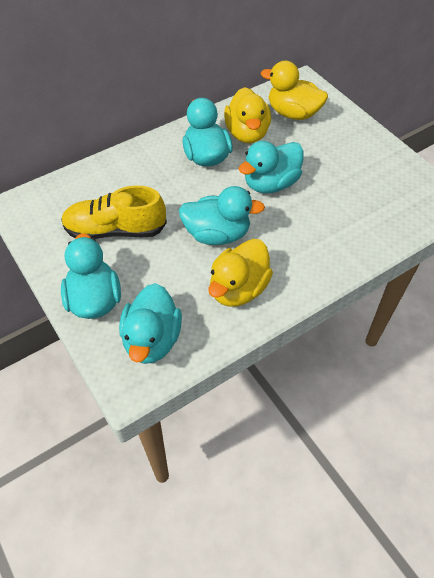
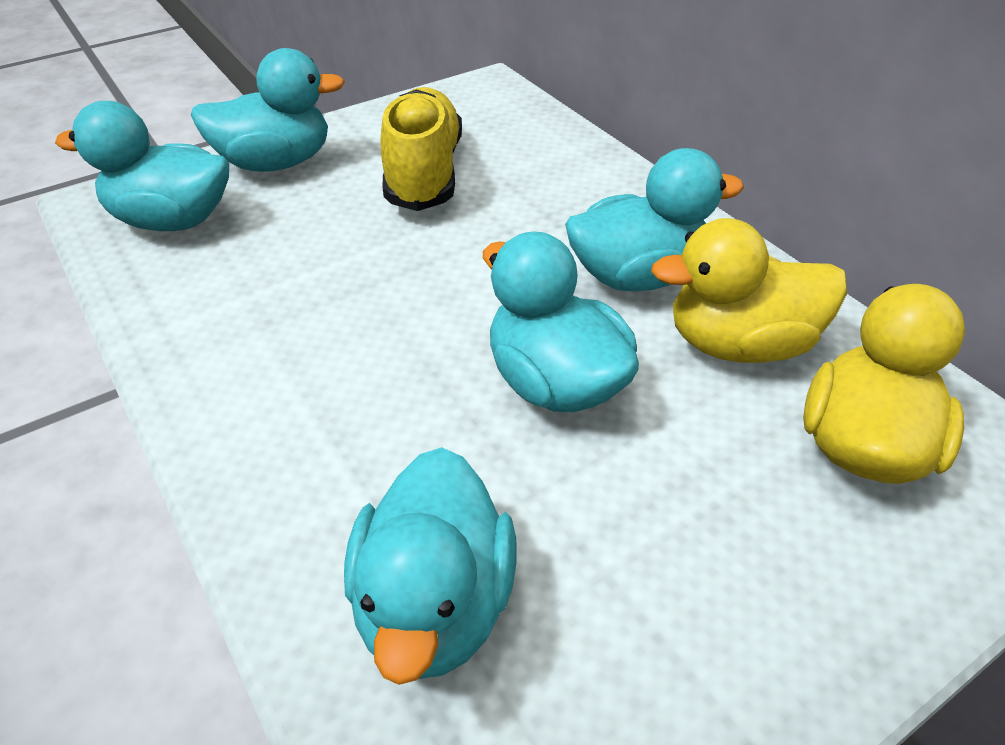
camera: 90 degrees right, 10 degrees down
turquoise duck [179,186,265,245] -> turquoise duck moved to [344,447,517,685]
yellow duck [208,239,273,307] -> none

